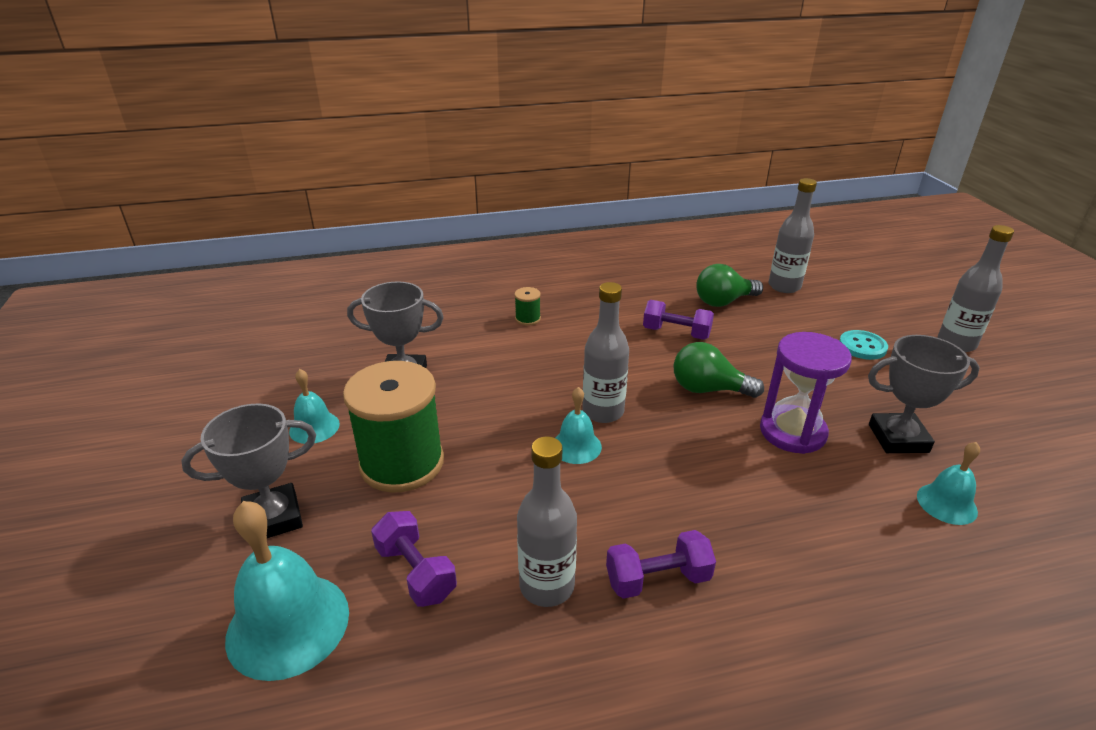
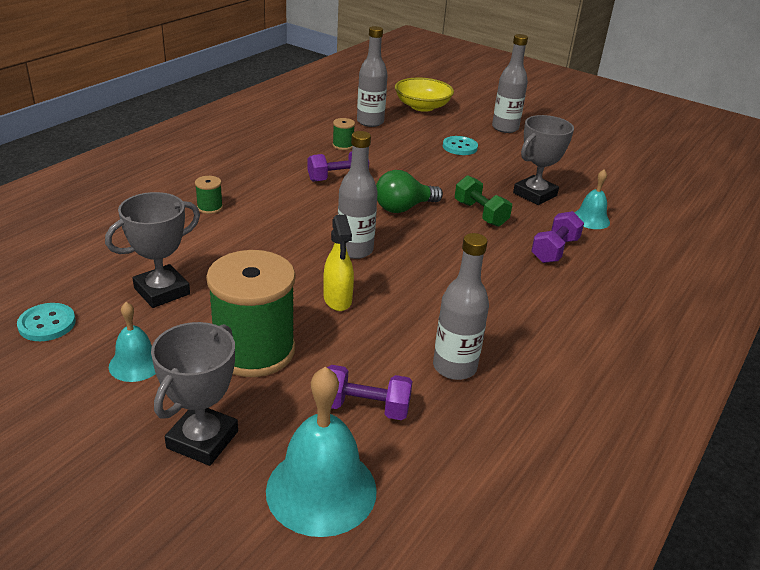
camera: 45 degrees left, 0 degrees up
turquoise bell [555,387,602,464] -> none
purple dumbbell [606,530,716,599] -> purple dumbbell moved to [531,211,584,263]
green light bulb [696,264,763,307] -> green spool [332,118,355,150]
purple hourglass [760,332,852,454] -> green dumbbell [455,175,512,227]
none -> turquoise button [17,303,76,341]
none -> yellow spray bottle [323,214,354,311]
none -> yellow bowl [395,78,454,112]

